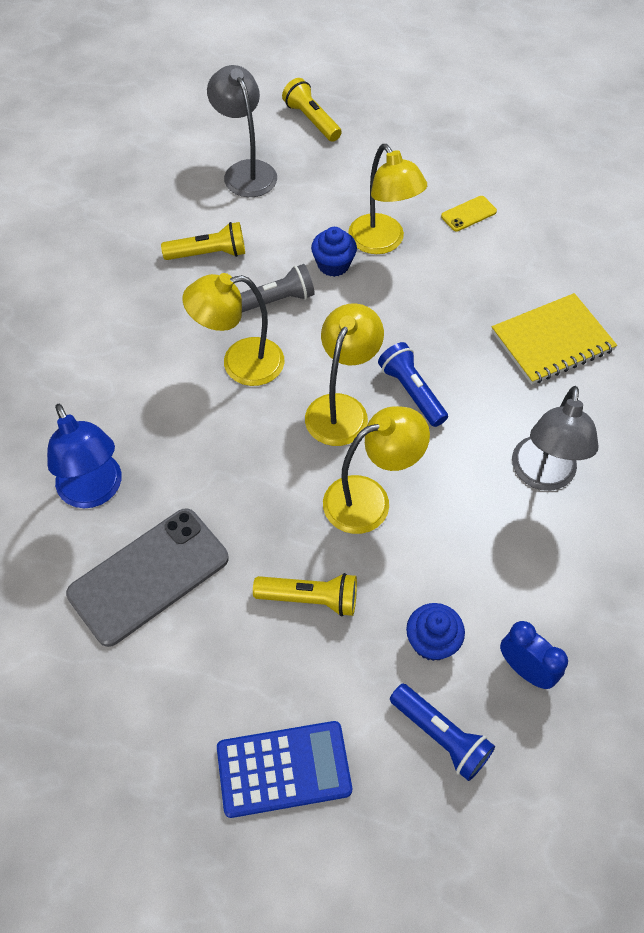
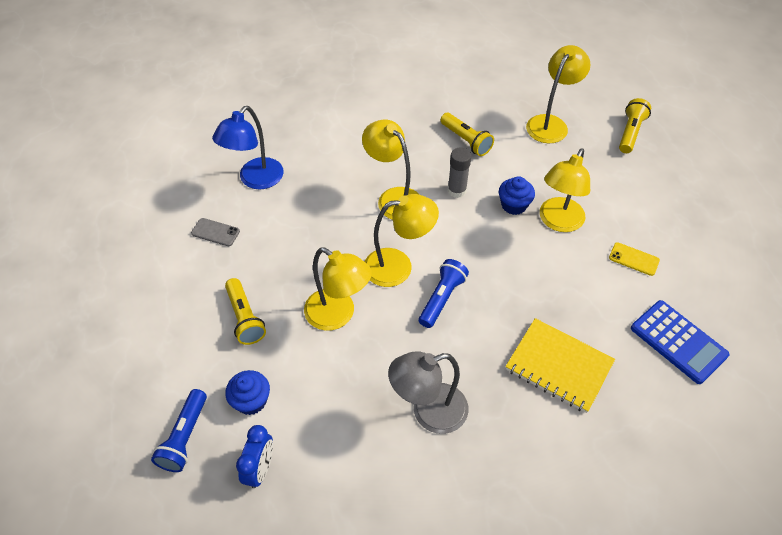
camera: 60 degrees right, 5 degrees down
grey phone [66,508,229,647] -> grey phone [191,218,240,246], size x0.44
grey lamp [207,65,277,197] -> yellow lamp [526,45,591,143]
blue calculator [217,721,352,818] -> blue calculator moved to [631,300,730,384]
grey flashlight [240,264,315,312] -> grey glue stick [448,147,471,198]

